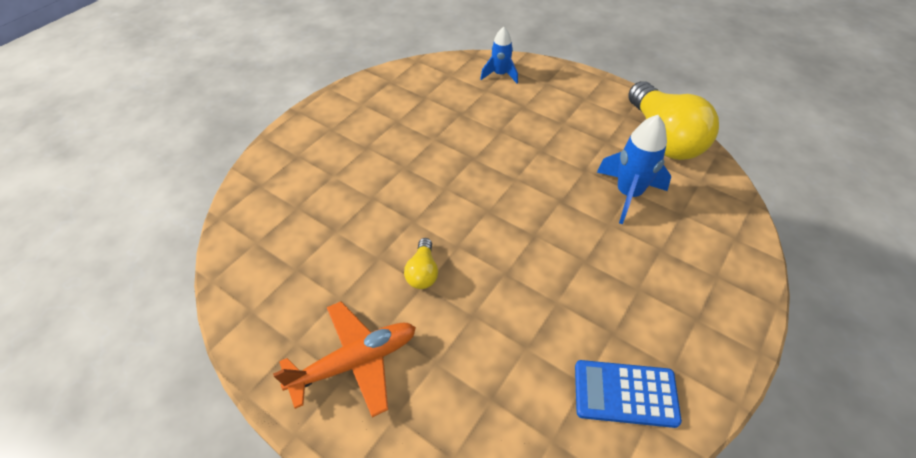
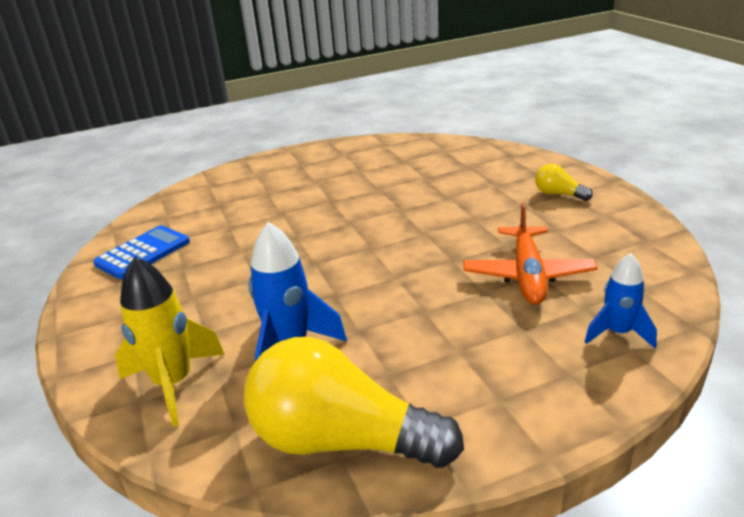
camera: 125 degrees right, 20 degrees down
orange plane [273,301,416,417] -> orange plane moved to [463,203,597,305]
yellow light bulb [404,238,438,289] -> yellow light bulb moved to [535,164,593,201]
none -> yellow rocket [115,256,225,427]

